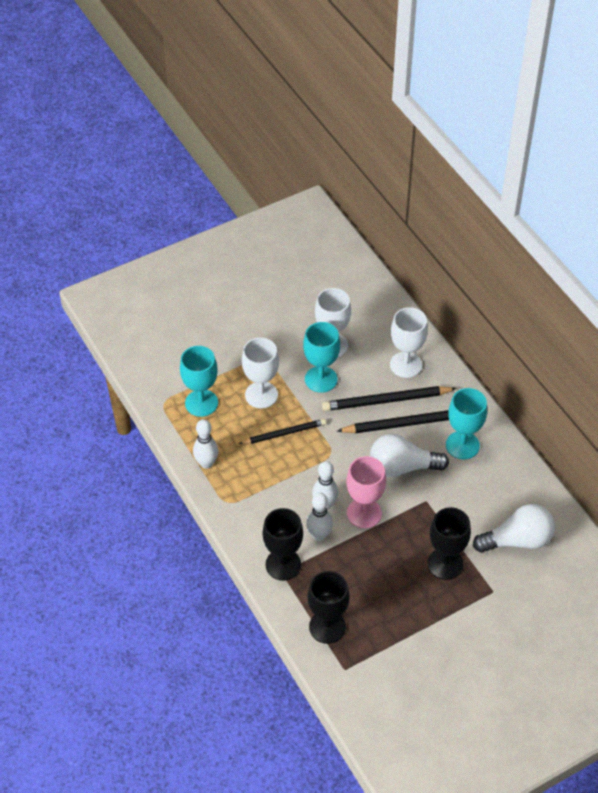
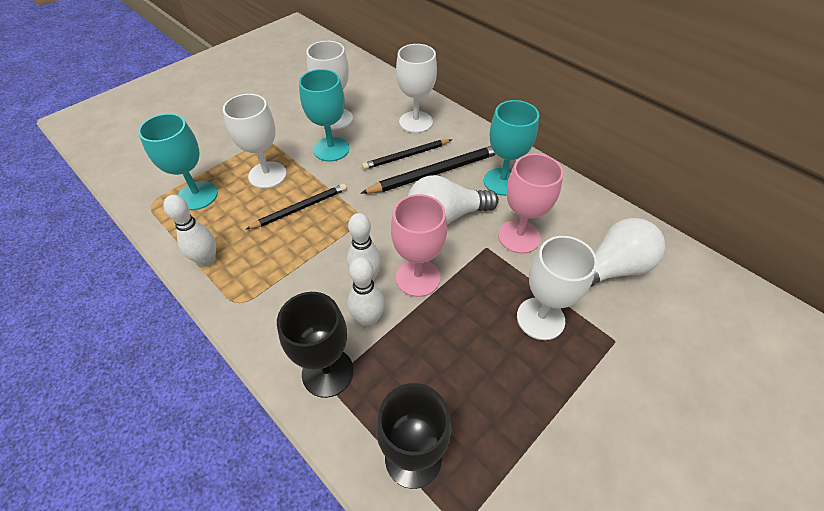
camera: 15 degrees left, 0 degrees up
black pencil [322,386,457,411] -> black pencil [362,139,452,170], size x0.66
black goblet [427,507,471,580] -> white goblet [517,236,597,340]
none -> pink goblet [498,153,564,254]

